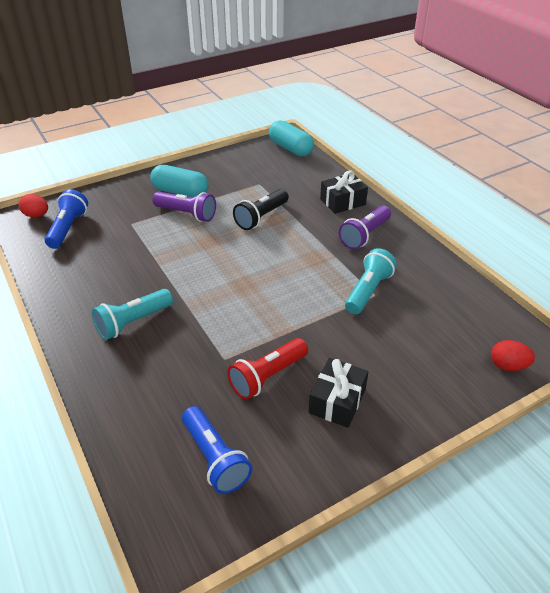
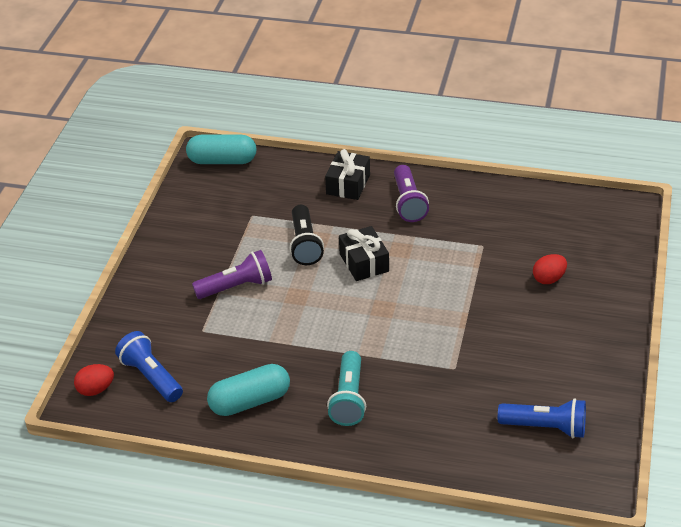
camera: 45 degrees left, 0 degrees up
turquoise capsule [150,165,209,197] -> turquoise capsule moved to [207,364,290,416]
red flashlight [227,338,308,399] -> none
black gift [309,358,368,428] -> black gift moved to [339,226,389,281]
turquoise flashlight [345,248,397,314] -> none
red egg [491,340,535,371] -> red egg moved to [533,254,567,284]

